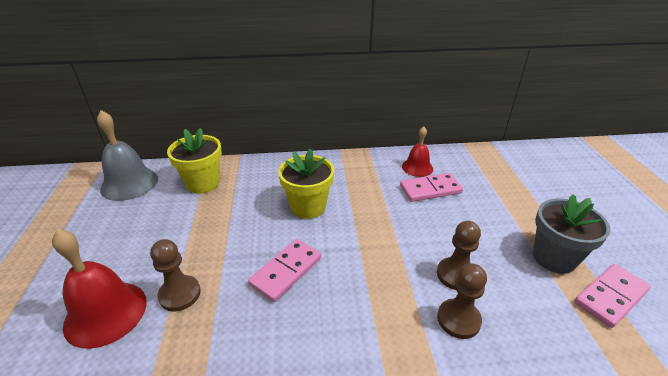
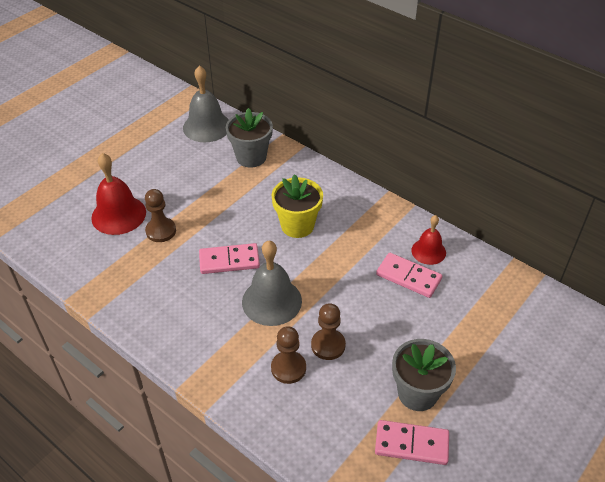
camera: 45 degrees right, 10 degrees up
yellow flower pot [167,128,222,194] -> grey flower pot [226,108,273,168]
none -> grey bell [242,241,302,326]

